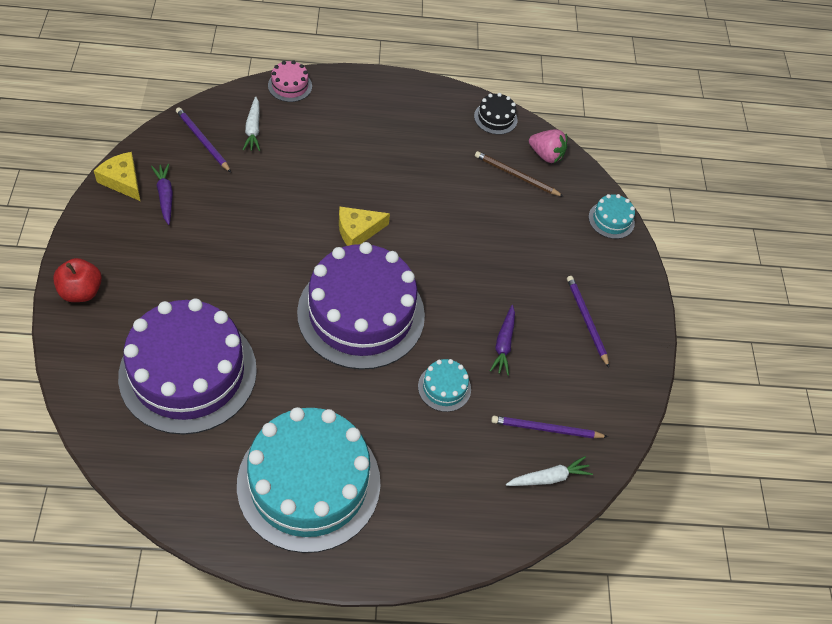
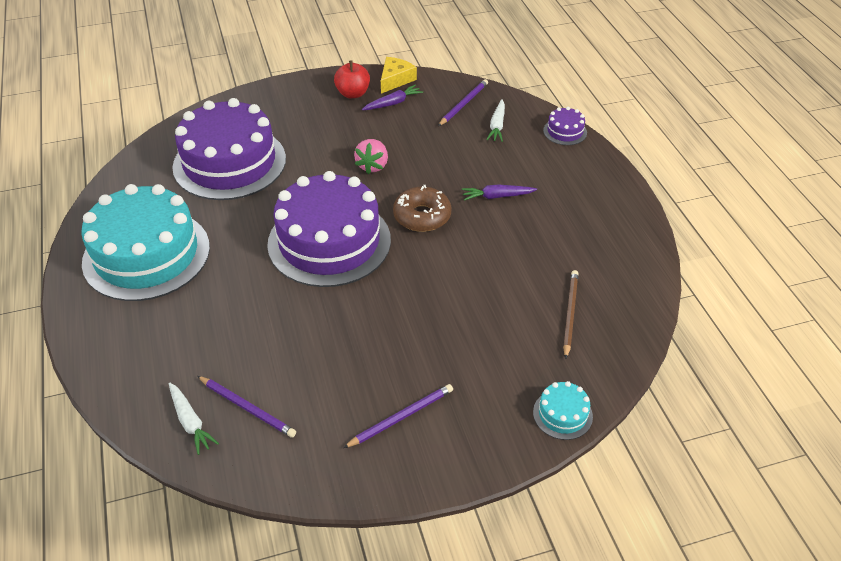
camera: 80 degrees right, 10 degrees down
red apple [53,258,102,302] -> red apple moved to [334,60,370,98]
white carrot [243,96,260,151] -> white carrot turned 60 degrees counterclockwise [486,99,505,142]
pink cake [268,60,312,102] -> purple cake [543,107,587,145]
yellow cheese [339,207,390,246] -> brown donut [393,185,452,232]
turquoise cake [418,359,471,412] -> none
black cake [474,93,518,135] -> none
purple carrot [490,305,515,376] -> purple carrot moved to [462,184,537,201]
purple pencil [491,416,608,438] -> purple pencil turned 135 degrees clockwise [197,376,296,438]
pink strawberry [529,129,568,163] -> pink strawberry moved to [354,139,388,174]

